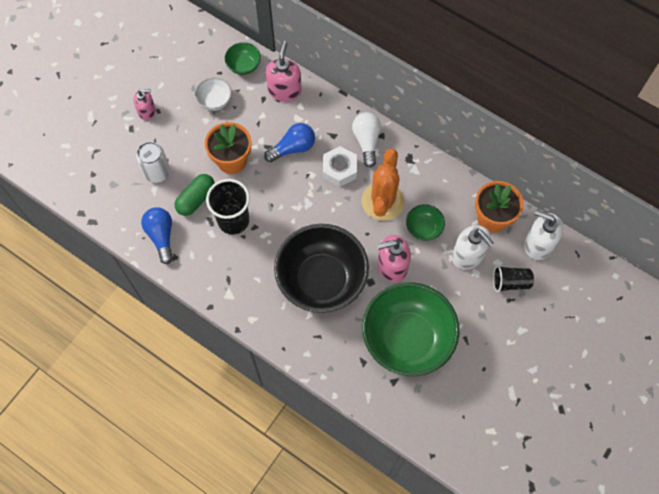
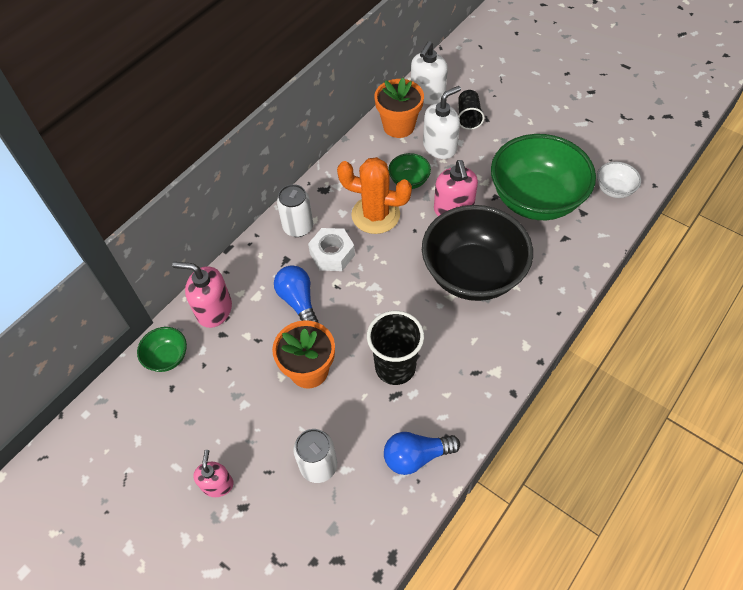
camera: 85 degrees left, 10 degrees down
green capsule [175,174,215,216] -> none
white bowl [195,77,232,111] -> white bowl moved to [597,162,641,198]
white light bulb [352,112,381,168] -> white can [277,184,313,237]

